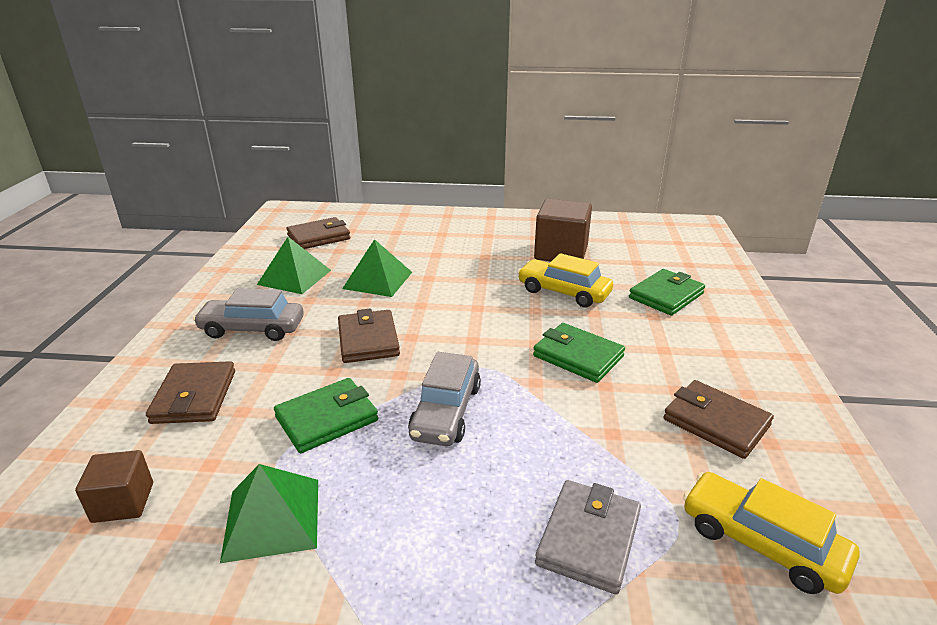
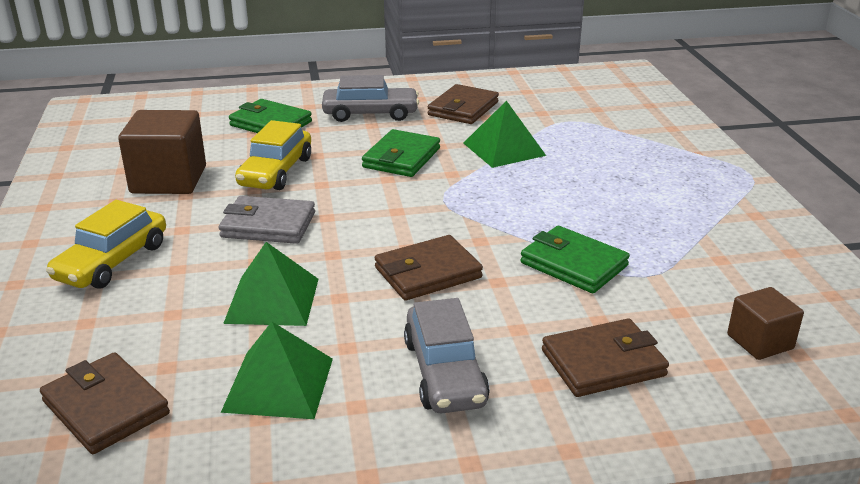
camera: 105 degrees left, 0 degrees up
green pyramid [220,464,318,563] -> green pyramid moved to [463,101,546,168]
grey car [408,352,481,446] -> grey car moved to [322,75,419,122]
grey wallet [535,480,641,595] -> grey wallet moved to [219,196,315,244]
yellow car [683,472,859,594] -> yellow car moved to [46,200,166,289]

